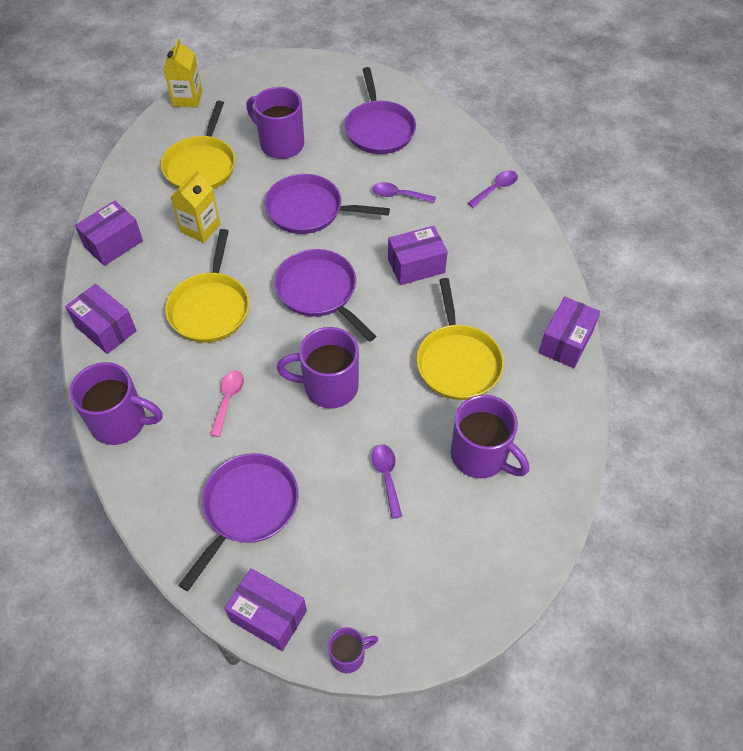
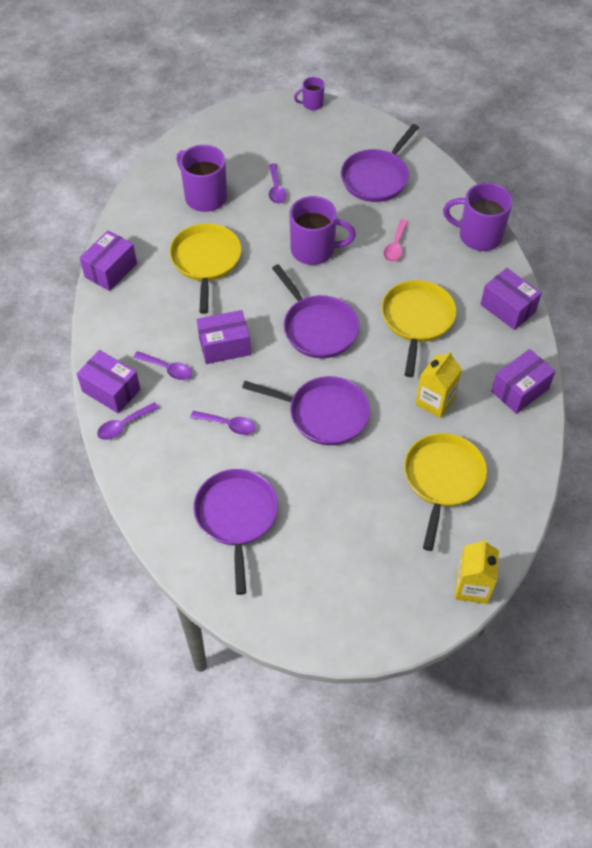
camera: 175 degrees left, 0 degrees up
purple box [224,568,307,651] -> purple box moved to [77,350,140,413]
purple mug [246,87,304,159] -> none
none -> purple spoon [133,351,192,380]

